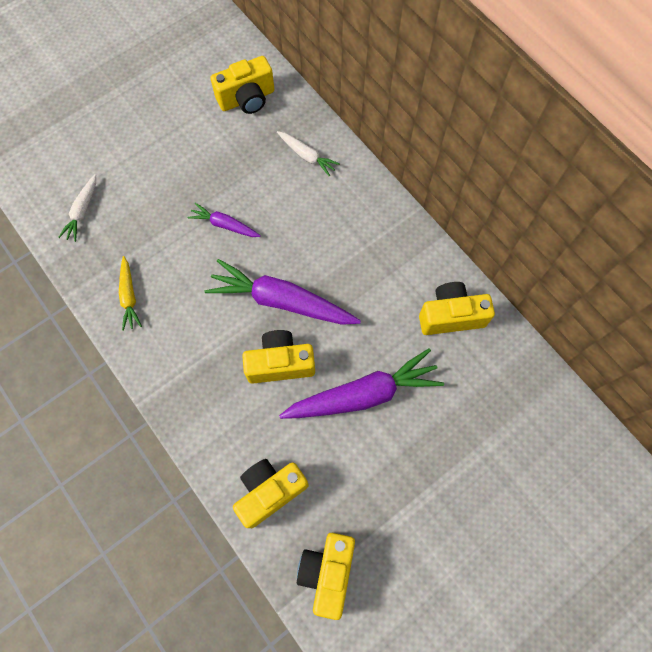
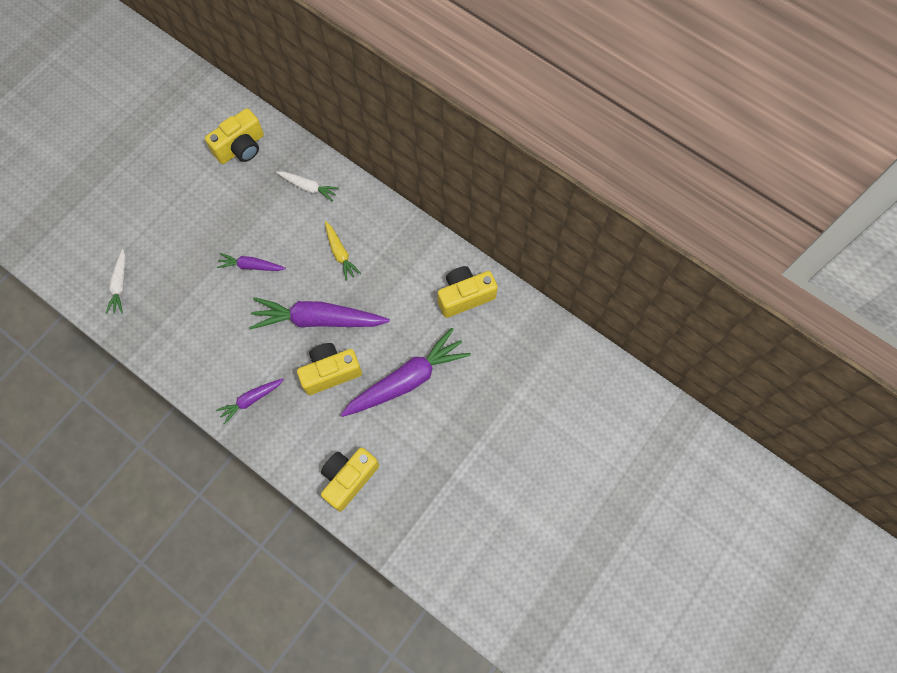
camera: 15 degrees left, 0 degrees up
yellow carrot [119,256,142,331] -> yellow carrot moved to [325,221,361,281]
yellow camera [297,533,355,620] -> none
none -> purple carrot [216,379,284,424]

